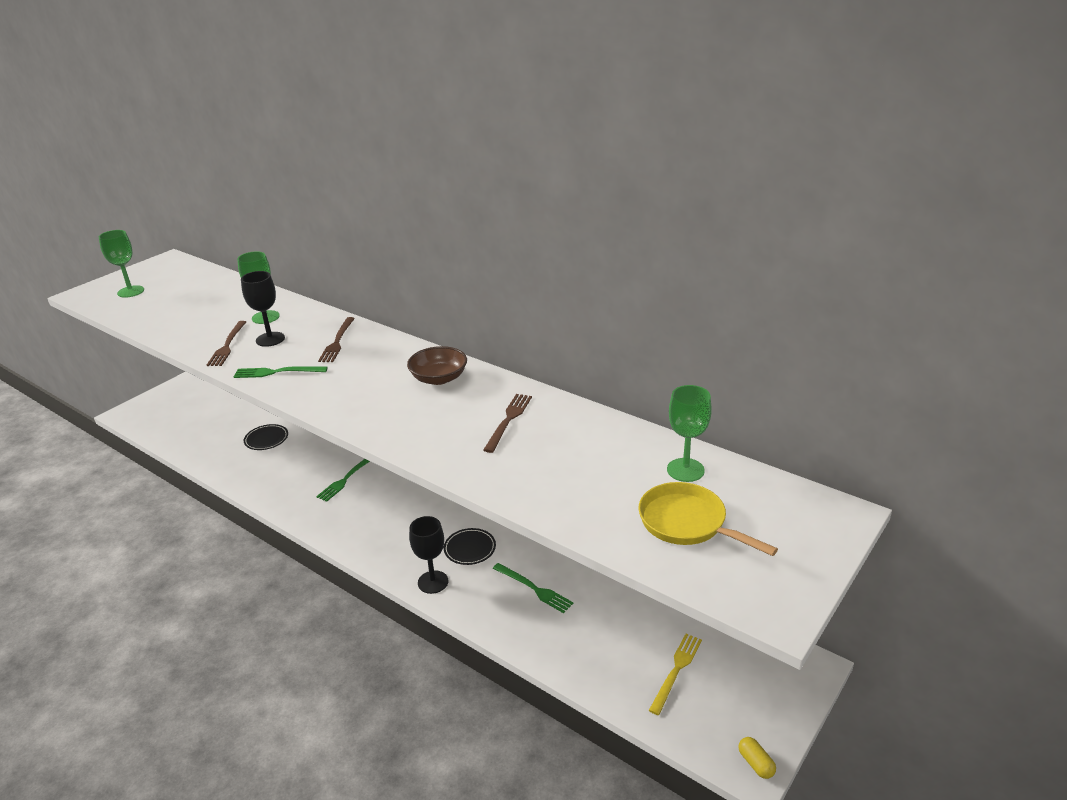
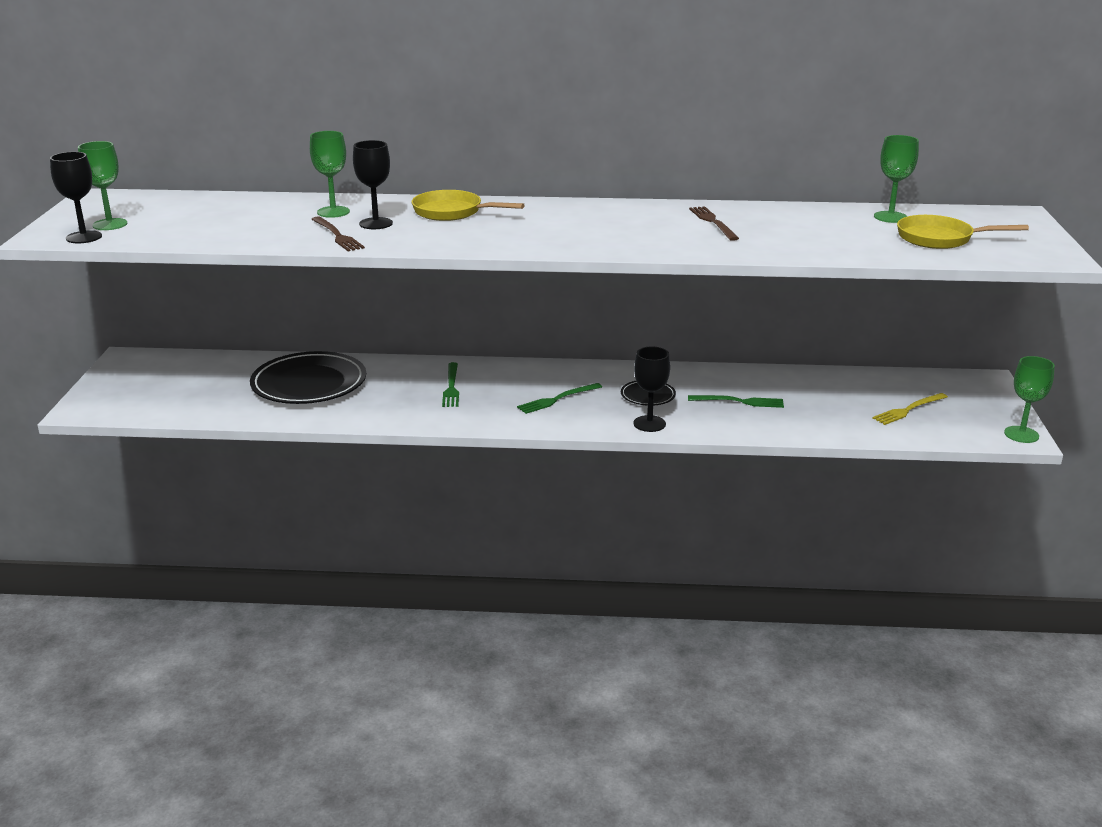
camera: 35 degrees left, 5 degrees down
green fork [233,366,328,378] -> green fork moved to [517,383,602,414]
black plate [244,424,288,450] -> black plate [250,351,366,404], size x2.11
brown fork [318,317,355,362] -> yellow pan [411,190,524,221]
brown bowl [407,346,467,385] -> none
yellow fork [649,634,702,715] -> yellow fork turned 120 degrees counterclockwise [872,393,948,425]
yellow capsule [739,737,776,779] -> green goblet [1004,356,1055,443]
none -> black goblet [50,152,102,243]

